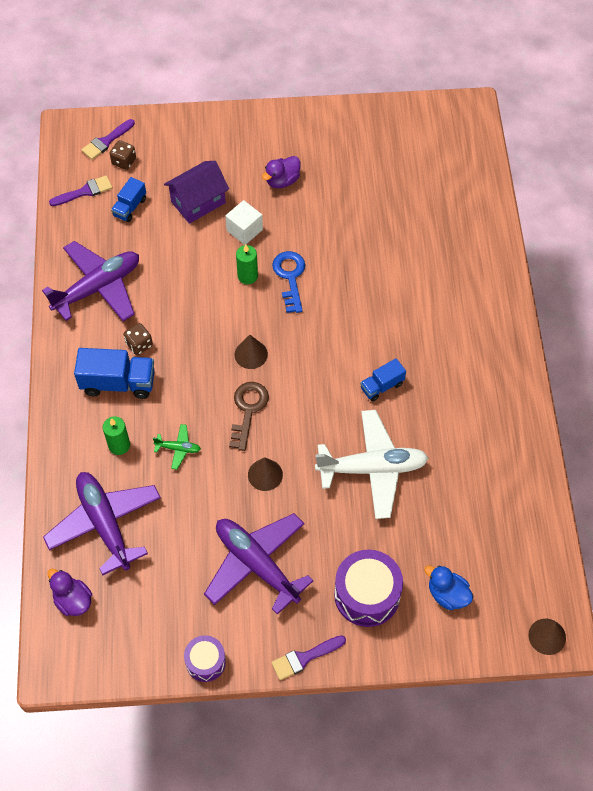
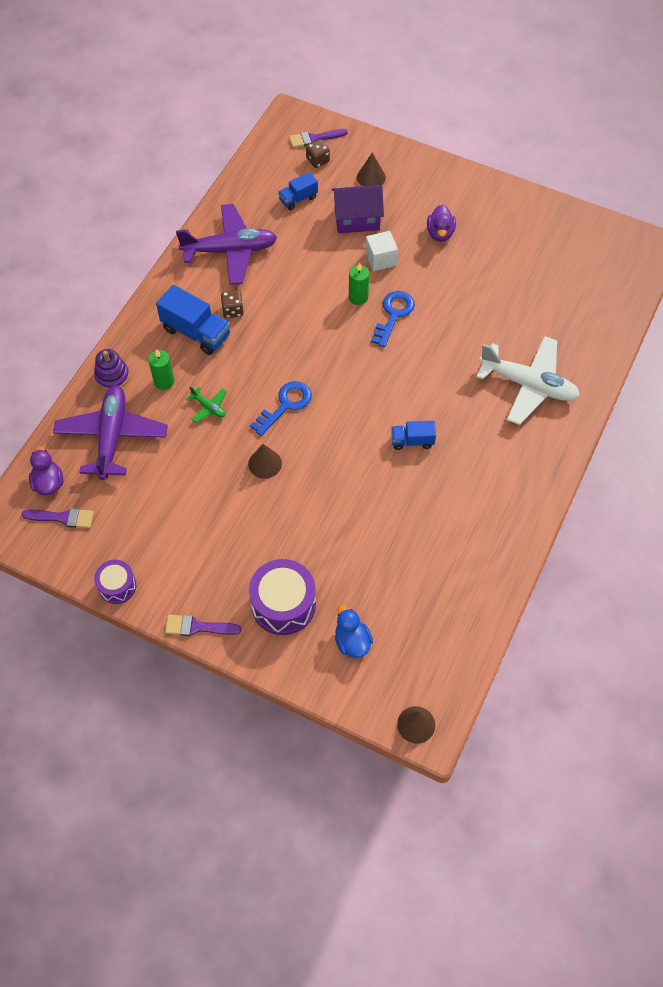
camera: 30 degrees right, 0 degrees up
purple brush [49,175,112,206] -> purple brush moved to [21,508,94,528]
purple plane [204,513,313,615] -> none
brown key [229,382,269,451] -> blue key [250,381,312,436]
brown cone [235,335,268,369] -> brown cone moved to [357,152,386,186]
purple duck [262,156,301,188] -> purple duck turned 75 degrees counterclockwise [427,205,456,242]
white plane [315,410,428,519] -> white plane moved to [476,336,580,425]
none -> purple stacking toy [94,349,130,390]

